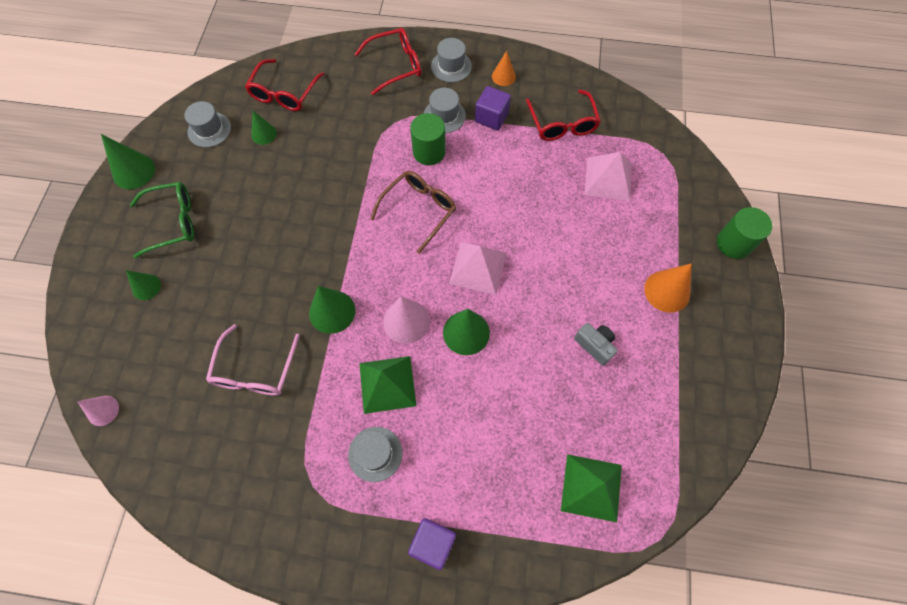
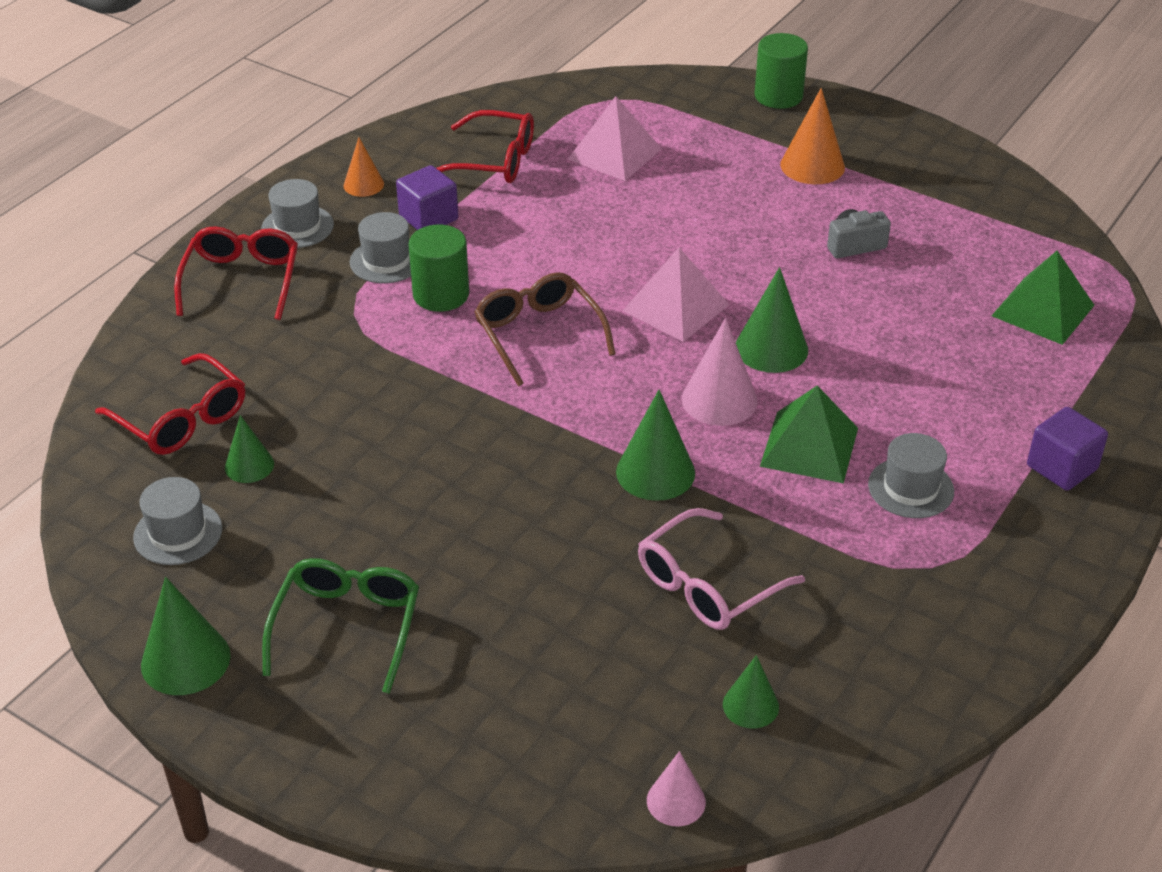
camera: 65 degrees left, 25 degrees down
green cone [126,270,161,300] -> green cone moved to [723,655,779,729]
pink glasses [206,324,300,396] -> pink glasses turned 105 degrees clockwise [638,508,805,630]

